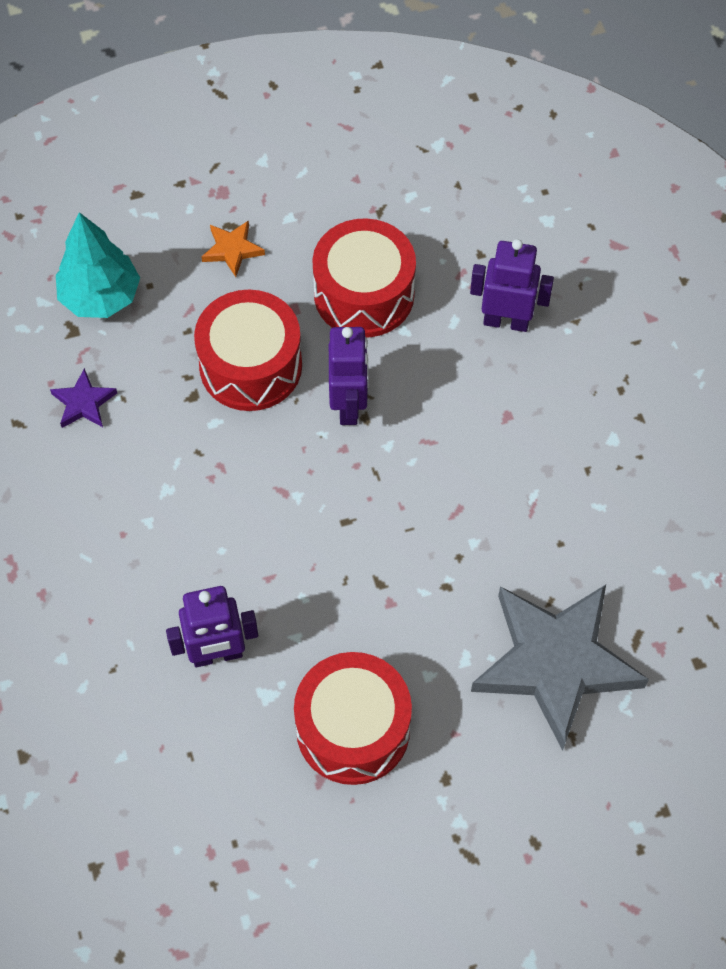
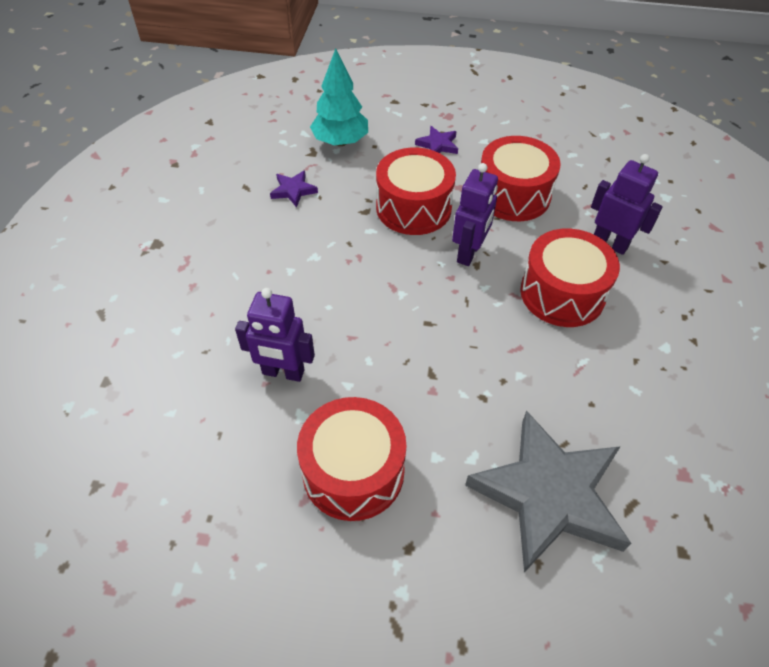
camera: 25 degrees right, 10 degrees down
orange star [201,220,265,277] -> purple star [415,126,458,154]
none -> red drum [520,229,620,327]

